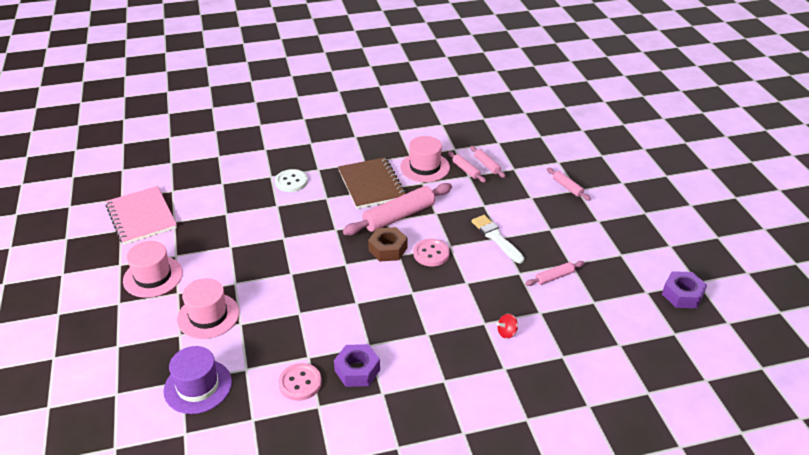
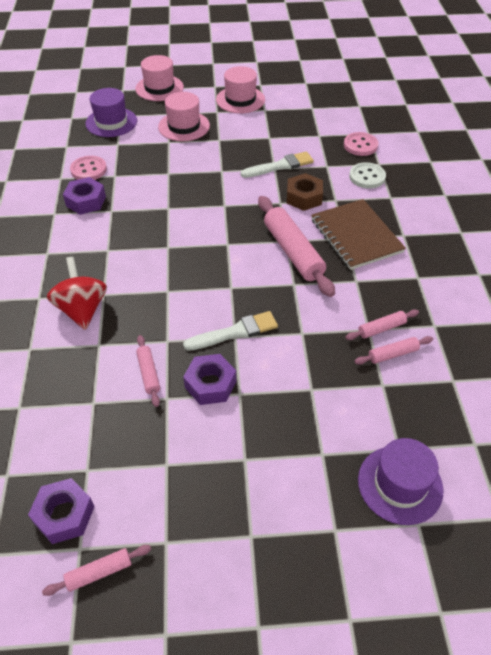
camera: 100 degrees right, 10 degrees up
pink notebook [105,186,177,245] -> none
brown notebook [338,157,406,209] -> brown notebook turned 75 degrees clockwise [311,199,406,270]
brown nut [368,227,407,262] -> brown nut moved to [287,173,323,211]
pink hat [400,136,450,182] -> pink hat moved to [135,55,184,101]
pink button [413,239,450,266] -> pink button moved to [344,132,378,156]
red spinning top [496,314,518,339] -> red spinning top [47,257,107,330], size x2.14
pink rolling pin [547,168,591,201] -> pink rolling pin moved to [42,545,151,596]
none -> purple nut [183,354,236,405]
none -> white brush [241,151,314,178]
none -> purple hat [358,438,443,525]

